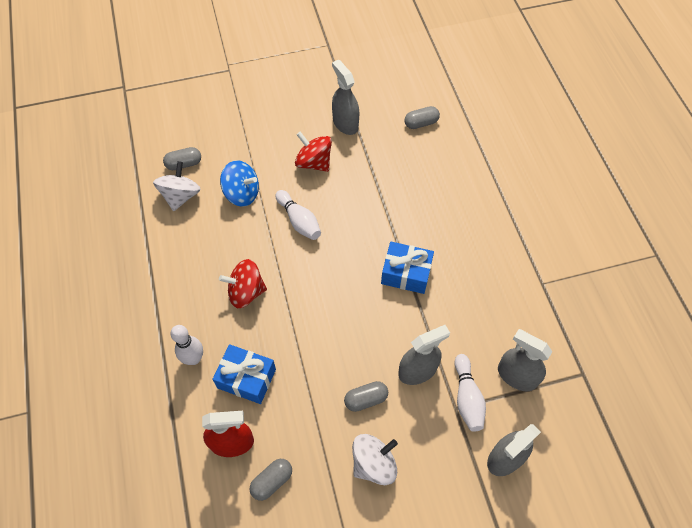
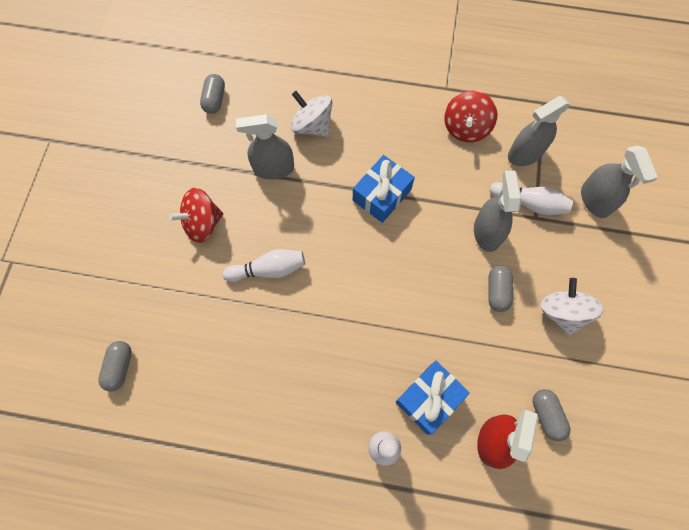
camera: 65 degrees left, 10 degrees up
white spinning top [153,161,201,211] -> white spinning top moved to [291,91,332,137]
red spinning top [219,259,267,308] -> red spinning top moved to [444,90,497,143]
blue spinning top [220,160,259,207] -> none
grey spray bottle [332,60,359,135] -> grey spray bottle moved to [236,114,294,180]

